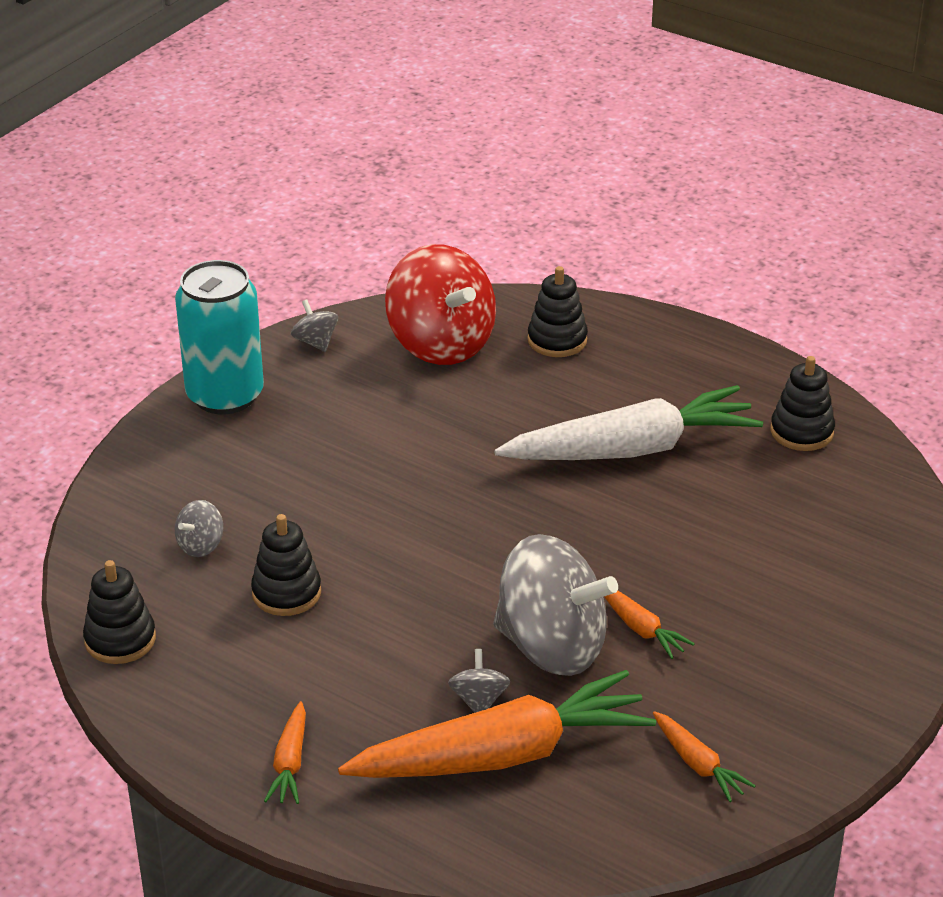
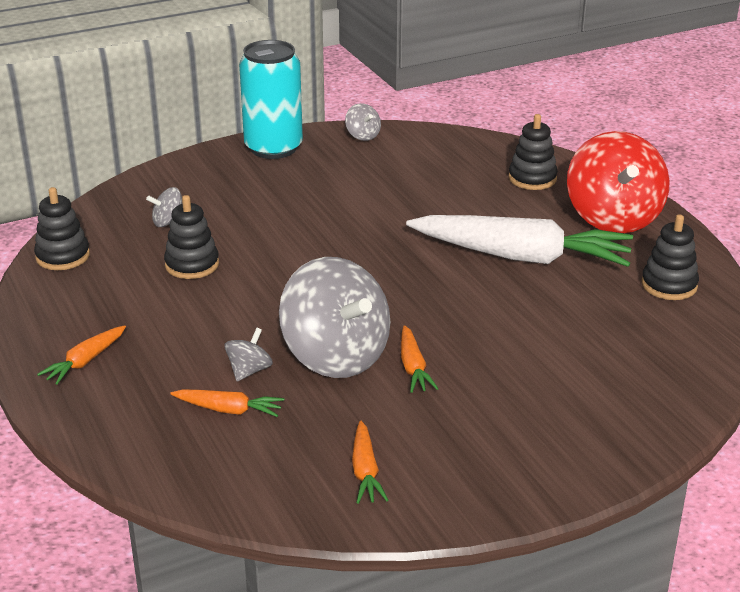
camera: 30 degrees right, 5 degrees down
grey spinning top [291,300,338,352] -> grey spinning top turned 150 degrees clockwise [345,103,381,141]
orange carrot [338,670,656,778] -> orange carrot [170,389,284,417], size x0.43
red spinning top [385,244,496,365] -> red spinning top moved to [567,131,670,233]

